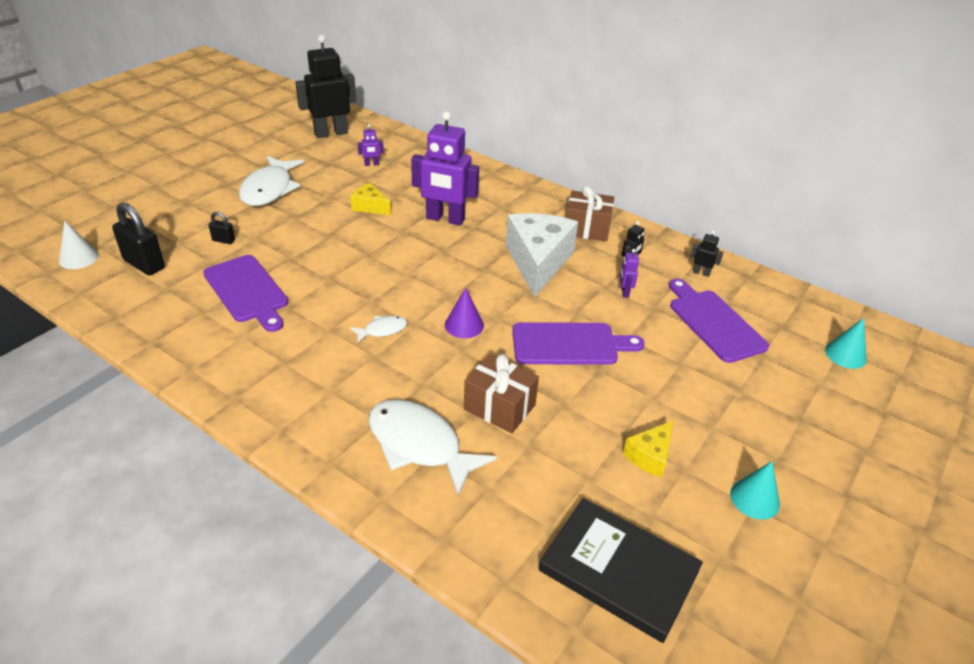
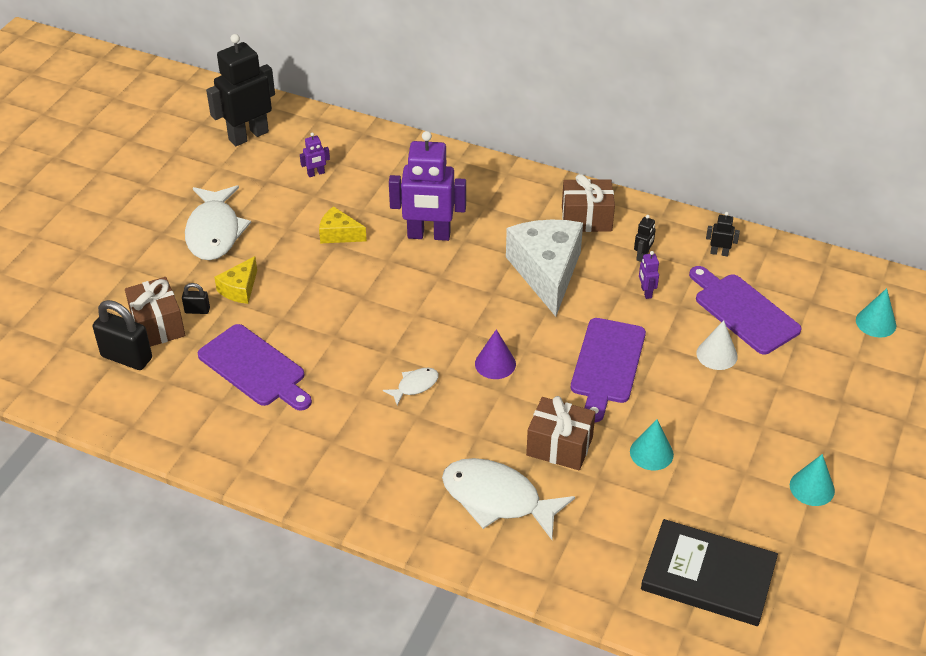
camera: 10 degrees left, 5 degrees up
white cone [59,221,99,269] -> white cone moved to [697,320,738,370]
purple cutting board [512,322,645,365] -> purple cutting board turned 120 degrees clockwise [571,318,646,422]
yellow cheese [623,421,673,478] -> yellow cheese moved to [214,256,257,304]
none -> brown gift [125,277,185,347]
none -> turquoise cone [630,419,674,470]

